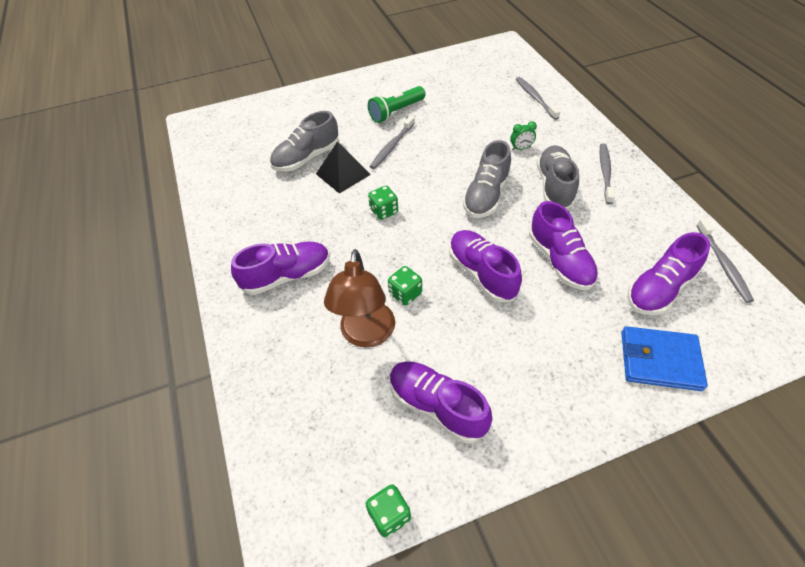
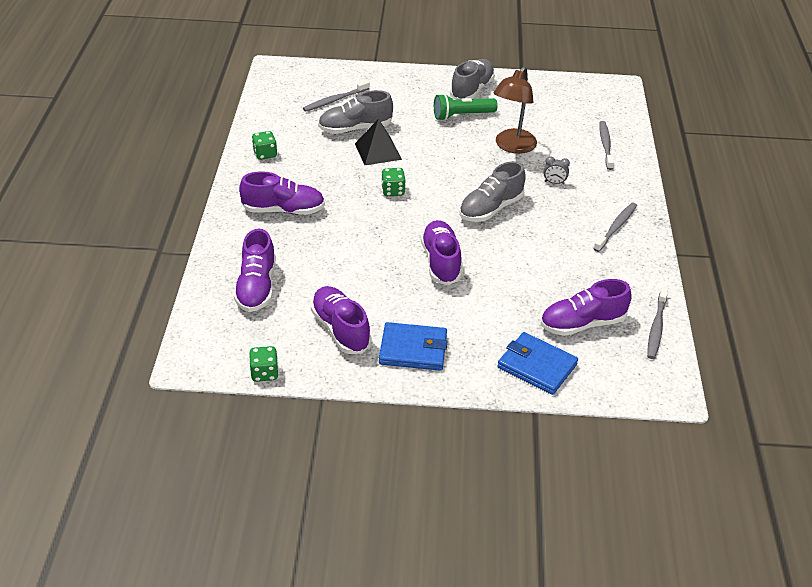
camera: 20 degrees right, 10 degrees down
brown lamp [324,249,395,348] -> brown lamp moved to [494,66,537,154]
grey toothbrush [369,116,415,169] -> grey toothbrush moved to [303,80,370,112]
green dice [388,266,422,306] -> green dice moved to [252,131,277,160]
green clock [510,121,537,150] -> grey clock [543,156,570,184]
purple shoe [529,201,598,290] -> purple shoe moved to [234,229,276,312]
grey shoe [537,145,579,209] -> grey shoe moved to [450,59,495,100]
none -> blue wallet [379,322,448,371]

